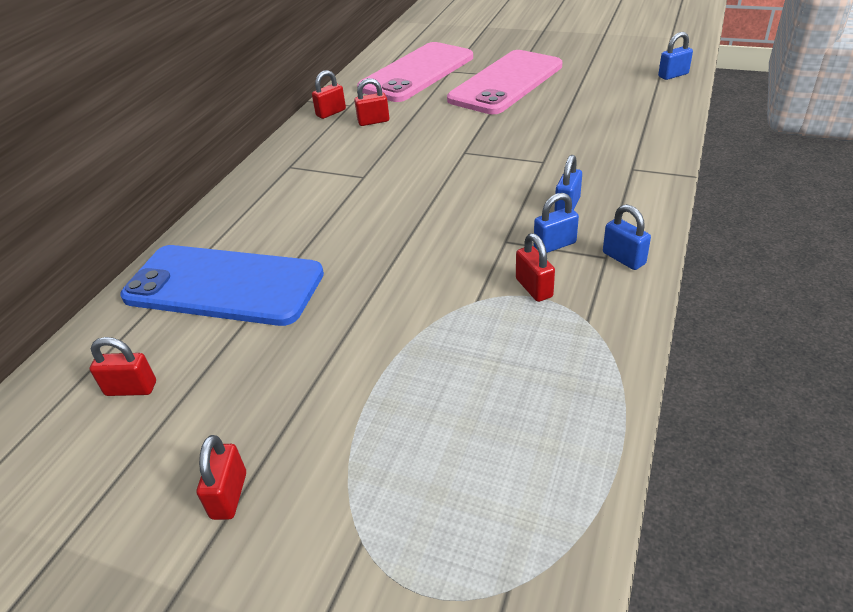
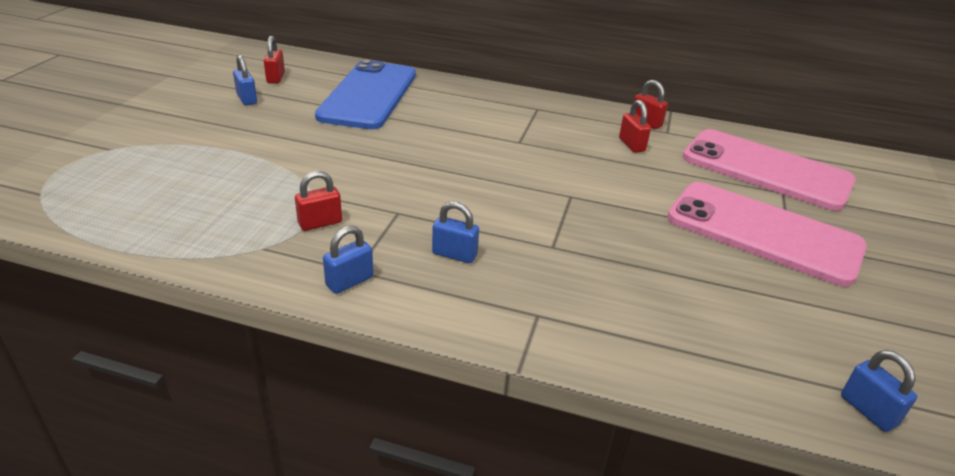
camera: 80 degrees right, 5 degrees down
red padlock [197,435,246,520] -> none
blue padlock [534,193,579,253] -> blue padlock moved to [233,55,257,105]

